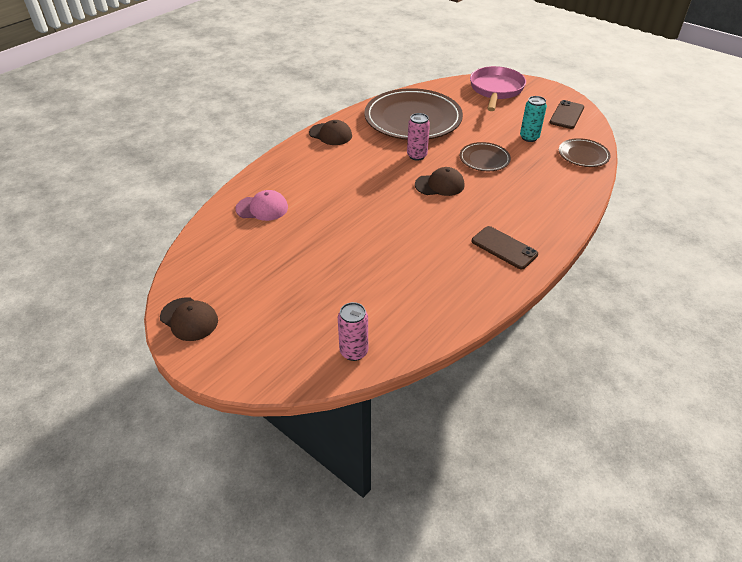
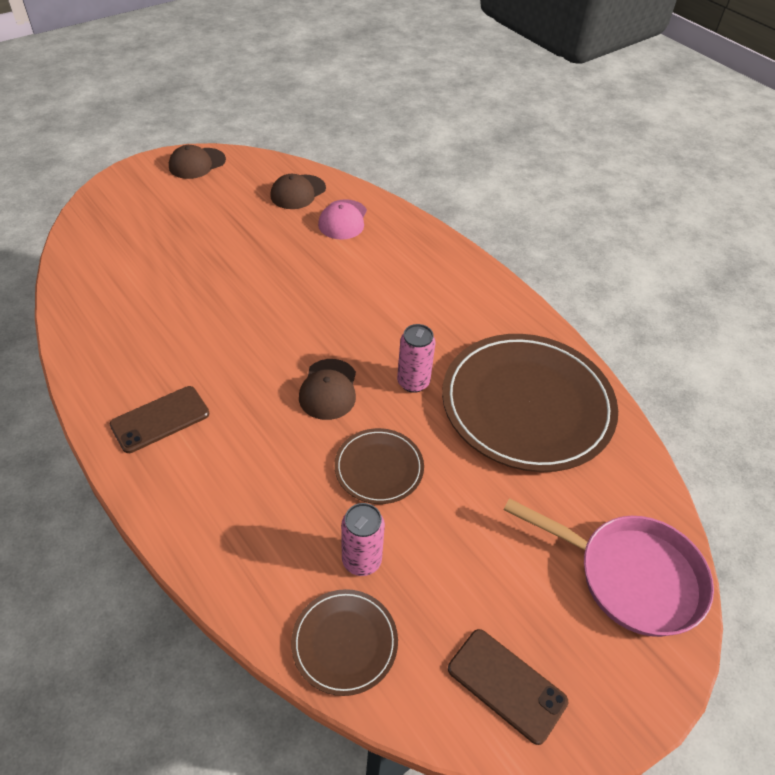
camera: 100 degrees right, 5 degrees up
brown cap [309,120,352,145] -> brown cap moved to [270,174,326,209]
pink can [338,302,368,361] -> pink can moved to [341,503,385,576]
turquoise can [520,96,547,142] -> none

